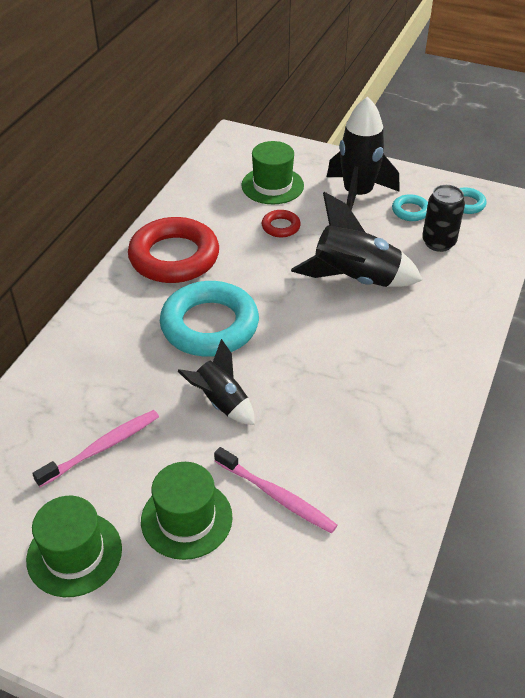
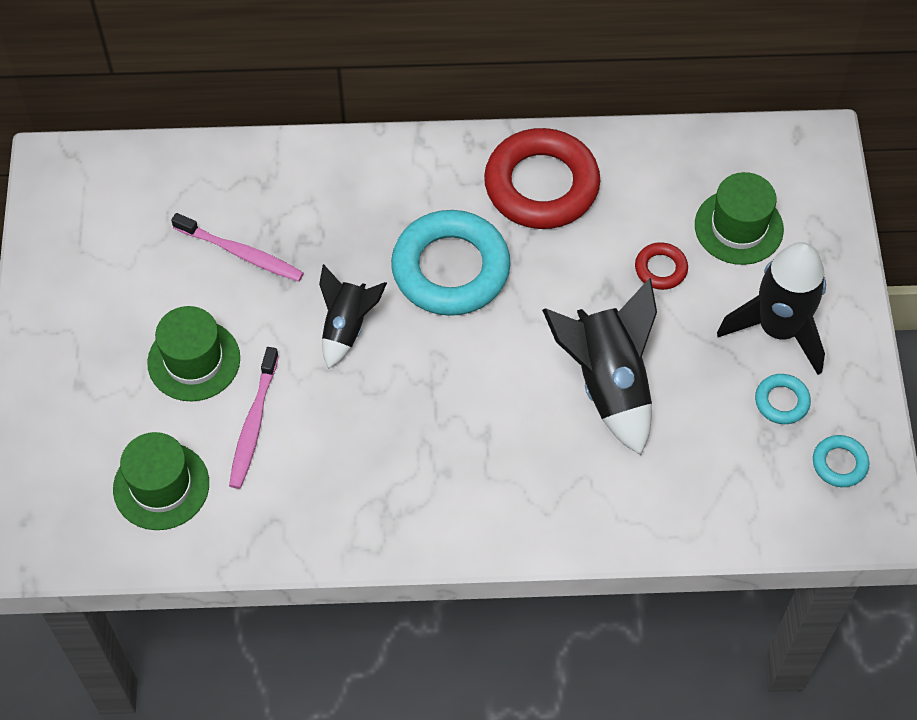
camera: 65 degrees right, 15 degrees up
green hat [26,496,122,597] -> green hat moved to [113,432,209,530]
black can [422,185,465,252] -> none

